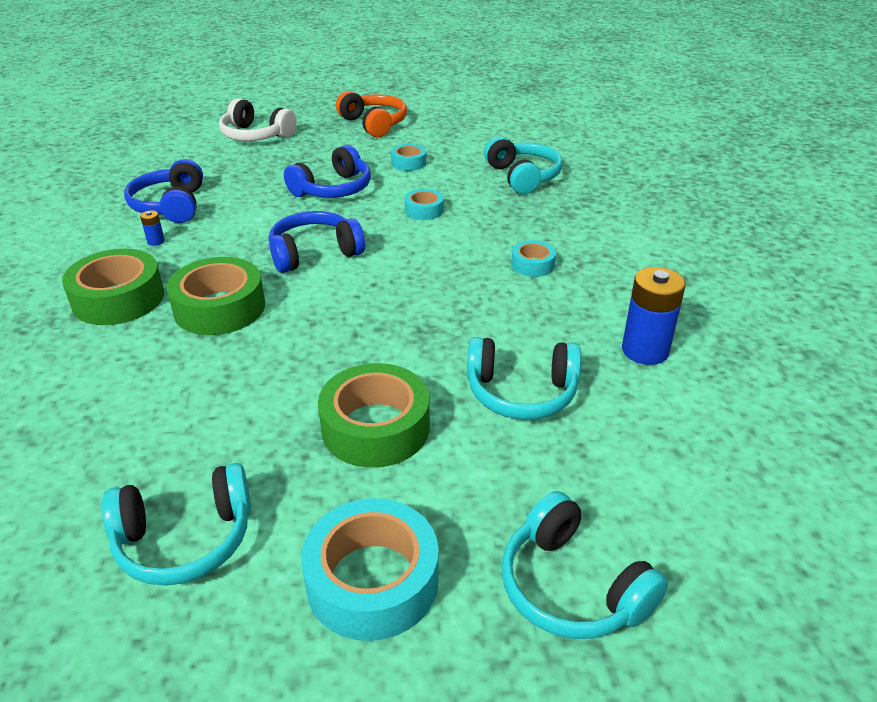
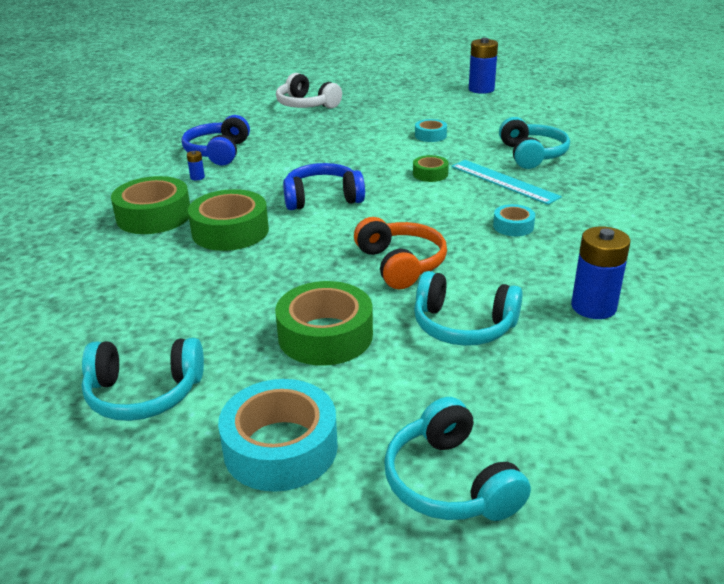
camera: 15 degrees right, 5 degrees down
blue headphones [284,145,371,198] -> none
orange headphones [336,91,407,137] -> orange headphones moved to [354,217,447,289]
turquoise tape [405,189,444,220] -> green tape [413,155,449,182]
none -> turquoise ruler [451,160,562,205]
none -> blue battery [469,38,498,94]

